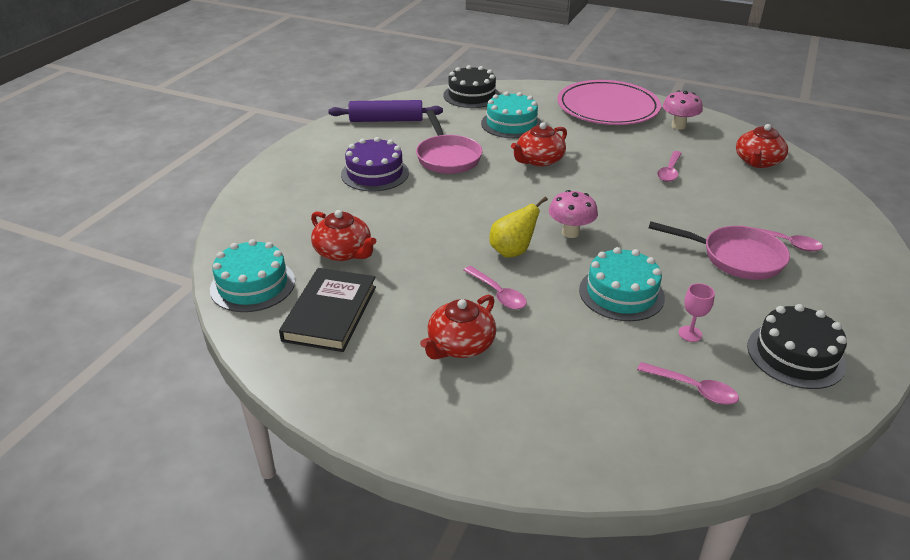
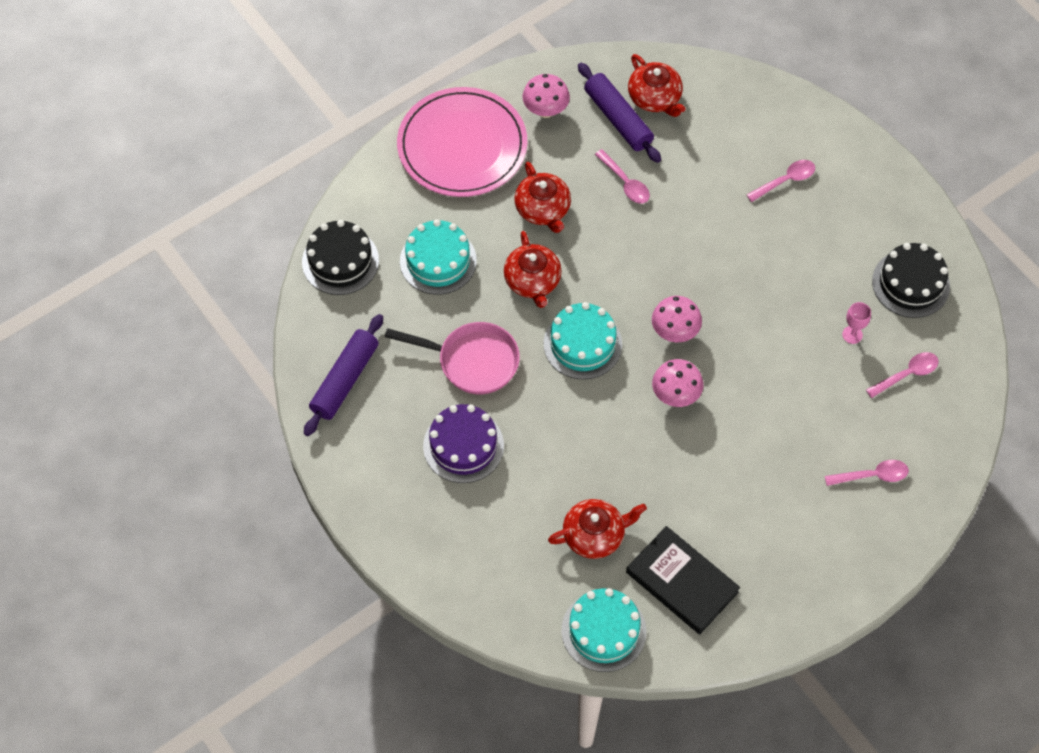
camera: 60 degrees left, 25 degrees up
red teapot [420,294,496,359] -> red teapot moved to [514,162,571,233]
pink spoon [464,266,527,309] -> pink spoon moved to [825,460,909,486]
yellow pear [489,196,548,258] -> pink mushroom [652,359,703,407]
turquoise cake [579,247,665,321] -> turquoise cake moved to [544,302,622,379]
pink pan [649,221,790,280] -> none
none -> purple rolling pin [578,63,661,163]

